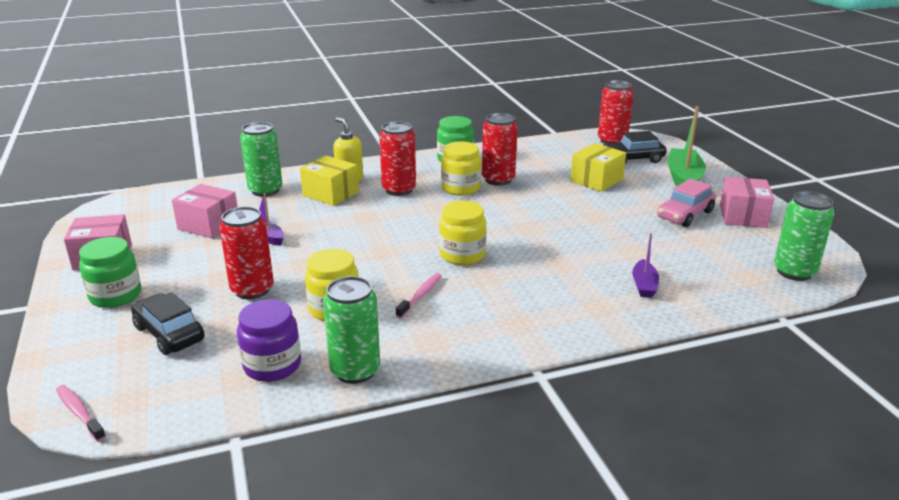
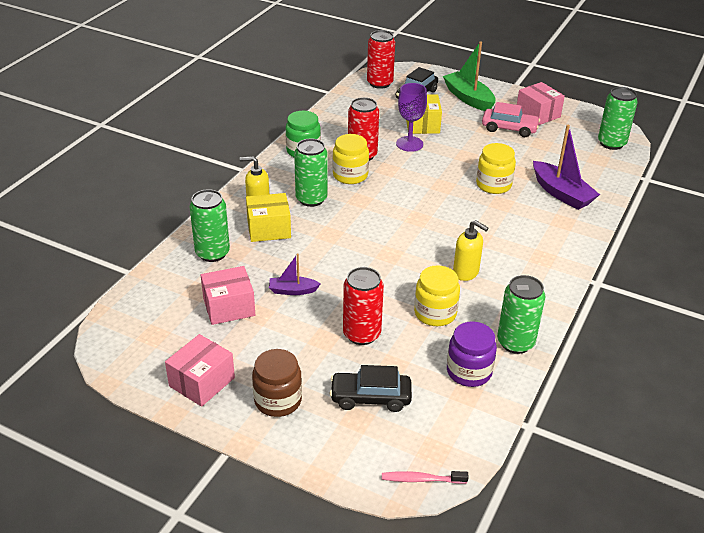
camera: 45 degrees left, 10 degrees up
green jar [79,237,141,308] -> brown jar [252,349,302,417]
red can [379,121,416,196] -> green can [294,138,328,207]
pink toothbrush [396,273,442,319] -> yellow soap dispenser [453,220,488,281]
yellow jar [439,201,486,265] -> yellow jar moved to [476,143,516,194]
purple boat [632,233,659,298] -> purple boat [533,125,600,210], size x1.81
pink car [657,179,716,227] -> pink car turned 75 degrees counterclockwise [482,102,540,137]
none -> purple goblet [396,83,427,152]

